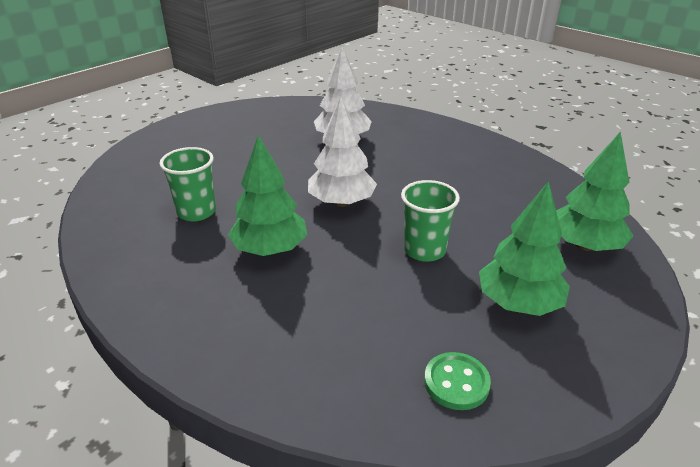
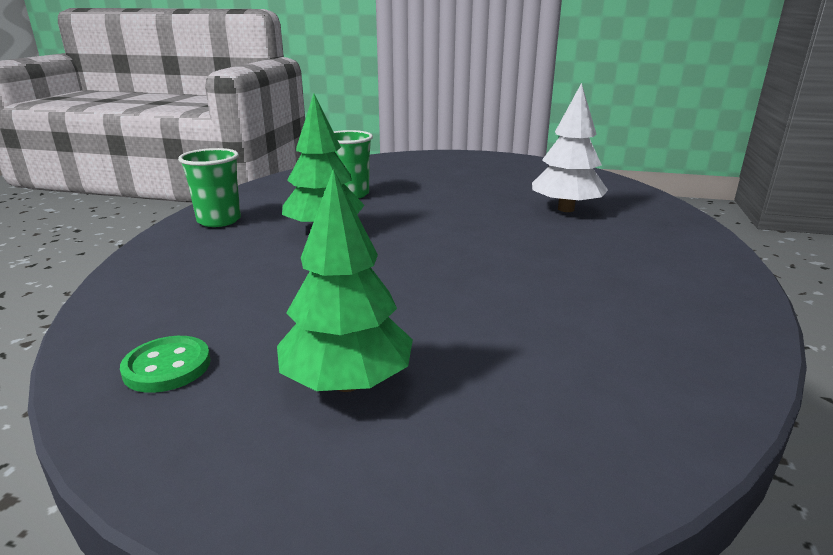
camera: 60 degrees right, 10 degrees down
white tree [308,96,377,207] -> none
green cup [401,180,460,262] -> green cup moved to [178,148,241,227]
green tree [556,131,633,251] -> none

